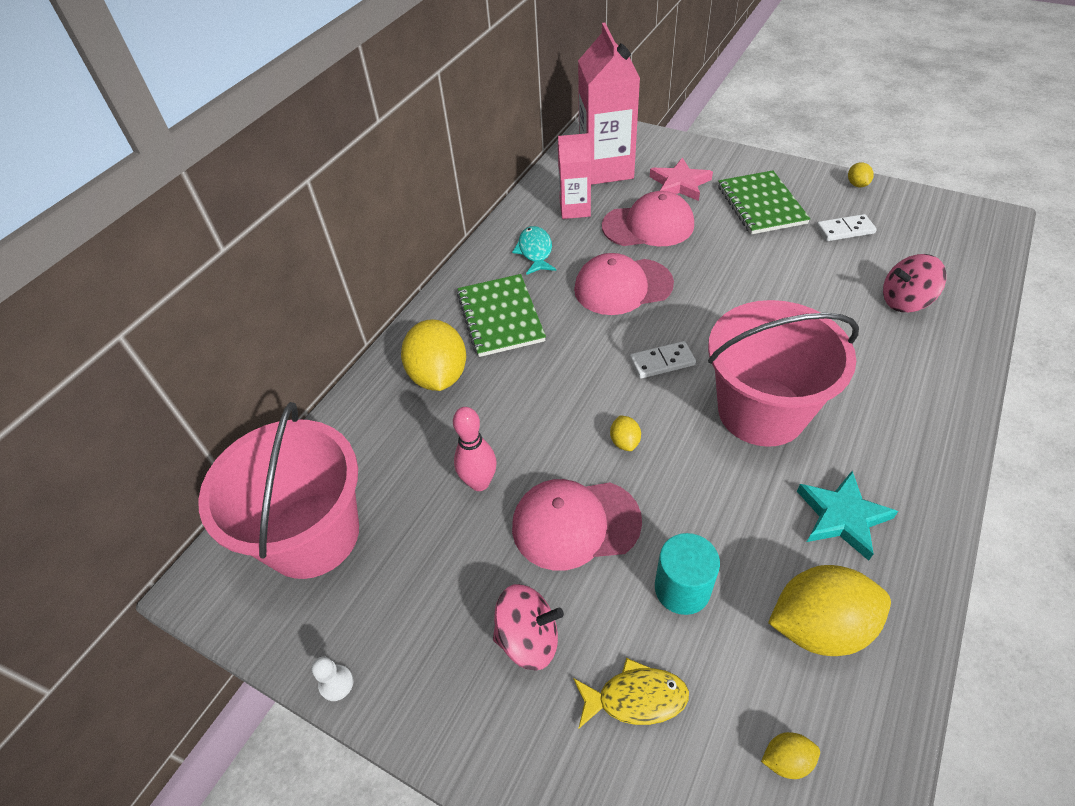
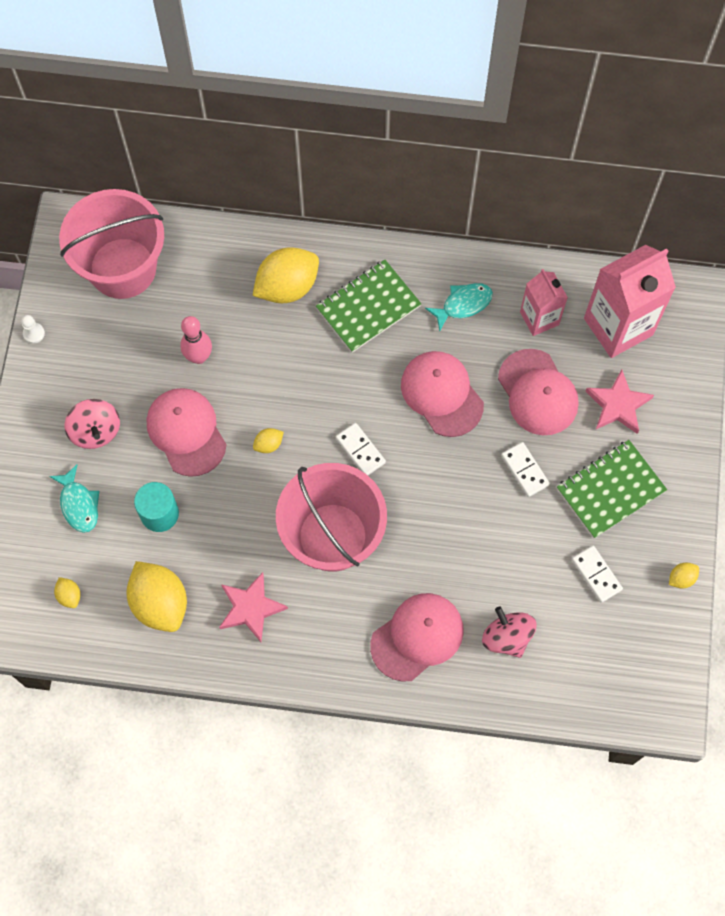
camera: 65 degrees right, 20 degrees up
yellow fish [573,658,689,729] -> turquoise fish [49,465,99,533]
turquoise star [797,471,898,561] -> pink star [219,572,288,642]
none -> pink cap [370,593,464,682]
none -> white domino [501,442,550,497]

